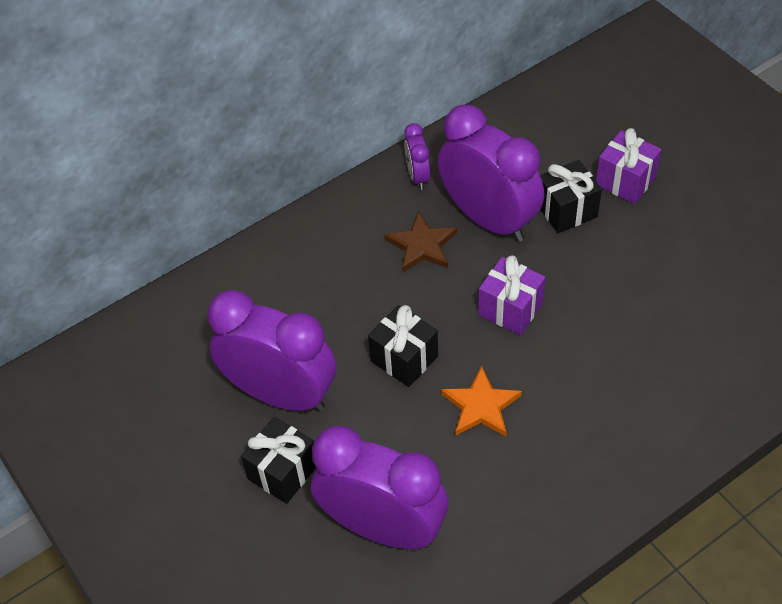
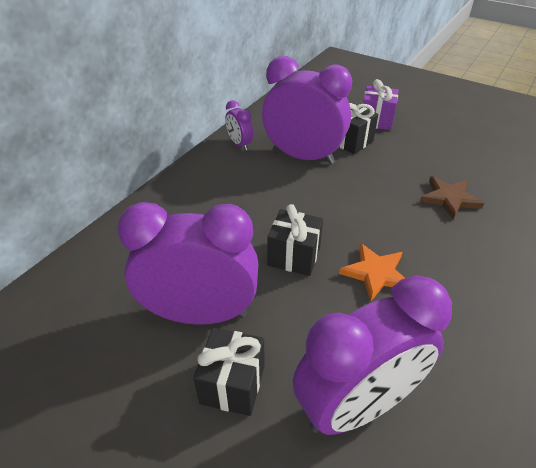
camera: 25 degrees left, 10 degrees down
purple clock [311,426,448,549] -> purple clock turned 150 degrees clockwise [293,275,452,435]
brown star [384,211,457,272] -> brown star moved to [420,176,484,219]
purple gift [478,255,545,335] -> none

